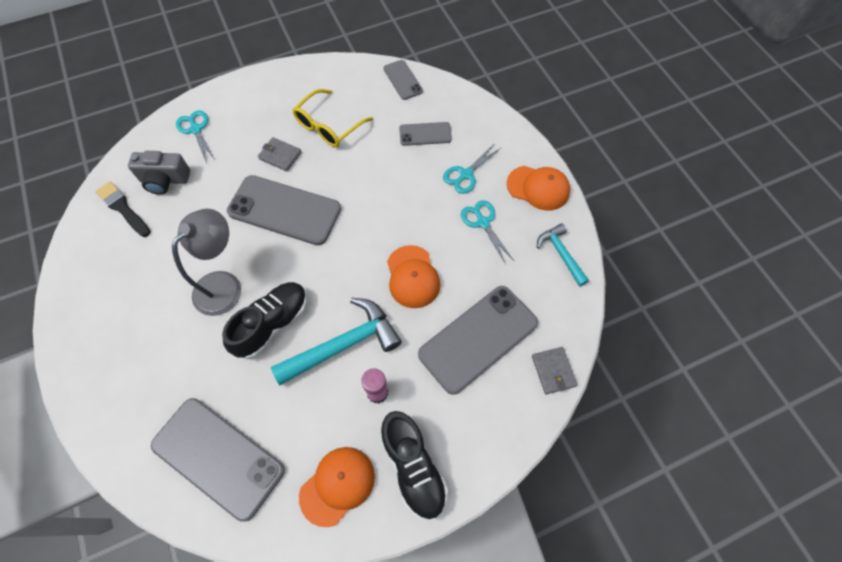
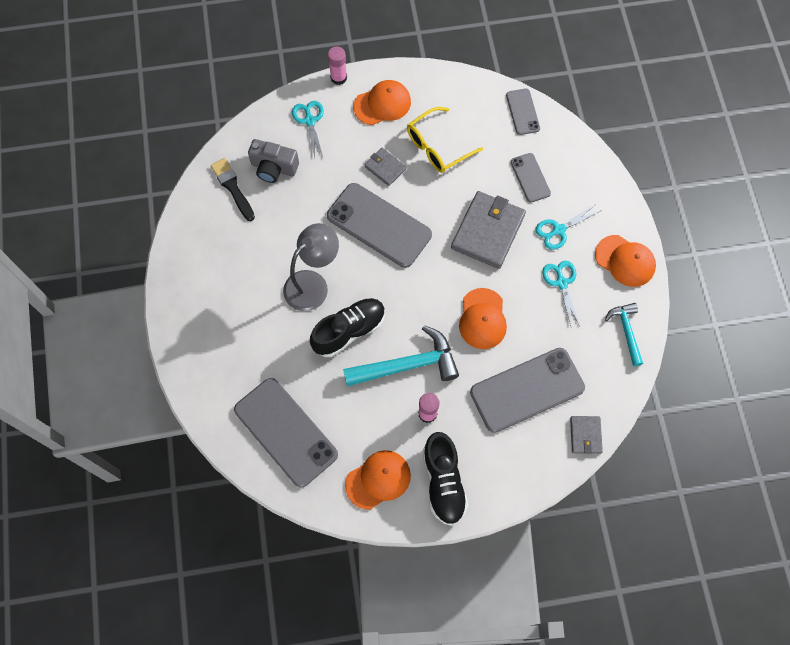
camera: 15 degrees right, 5 degrees up
grey phone [399,122,452,146] -> grey phone turned 60 degrees clockwise [510,153,551,203]
none -> pink glue stick [328,47,347,85]
none -> orange cap [353,80,411,125]
none -> grey wallet [451,191,526,269]

